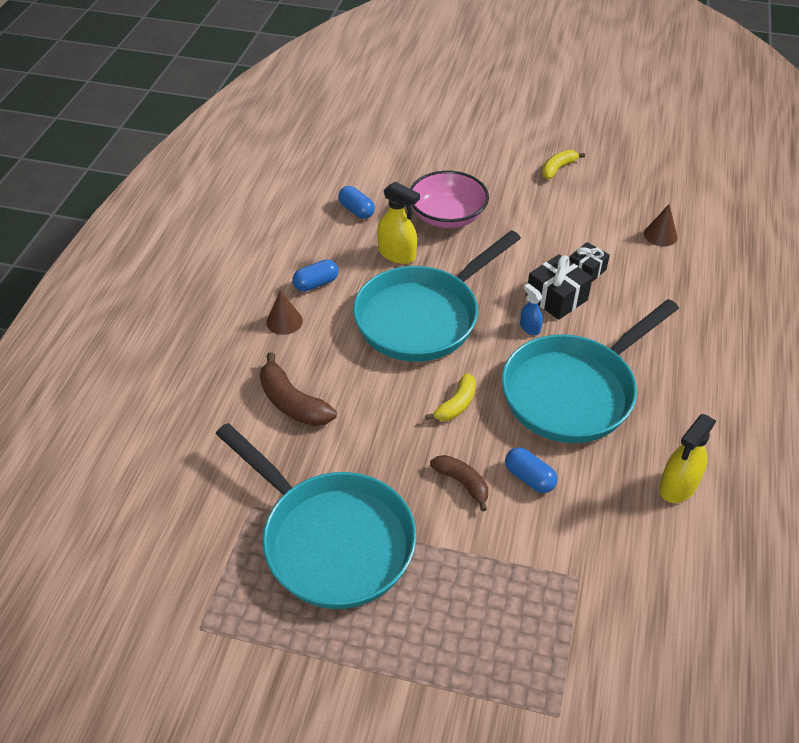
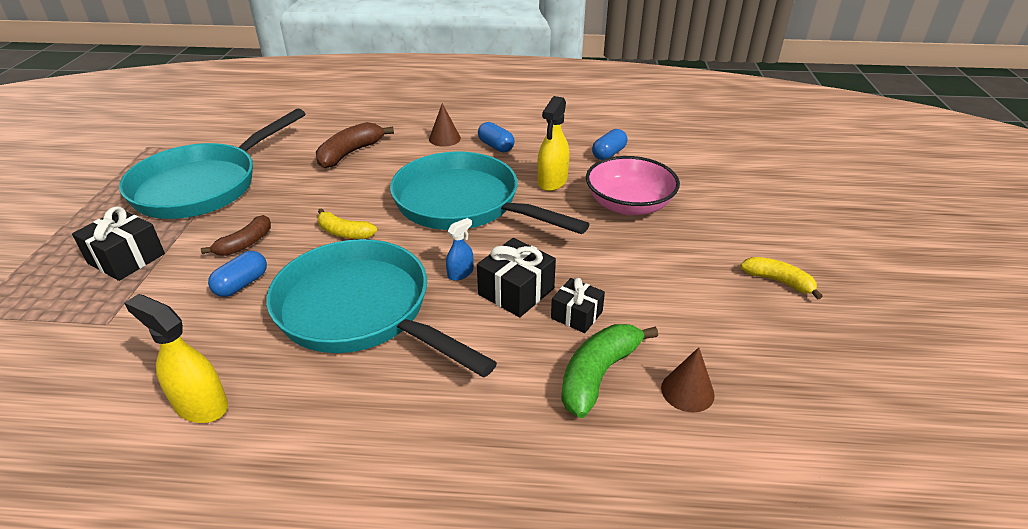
camera: 80 degrees right, 10 degrees down
none -> black gift [72,206,165,281]
none -> green banana [561,324,658,418]

